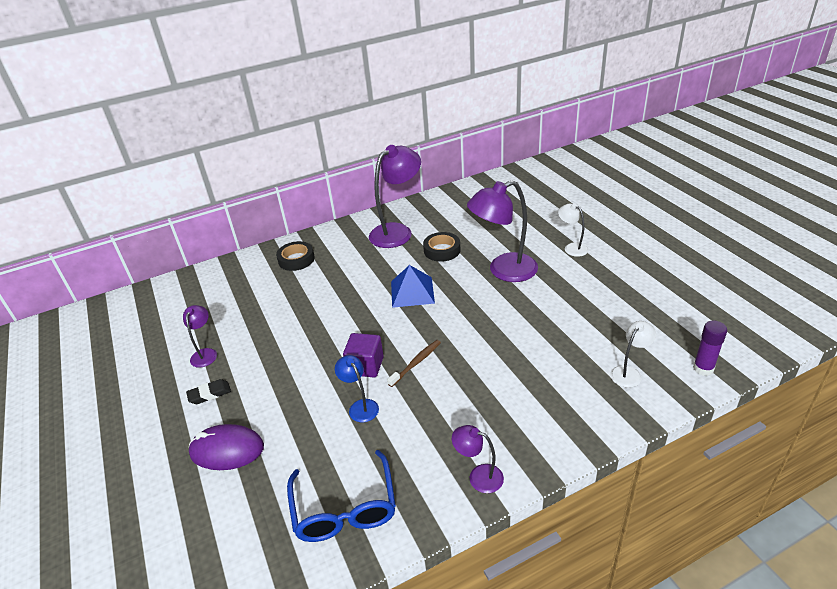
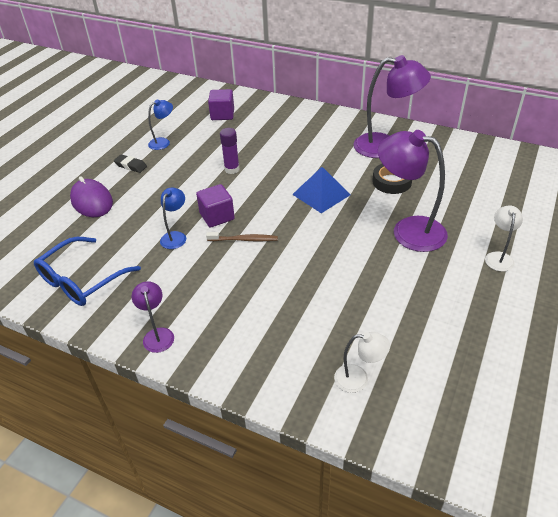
camera: 50 degrees right, 5 degrees up
purple lamp [183,305,217,368] -> blue lamp [148,99,173,150]
black tape [276,241,315,271] -> none
purple glue stick [693,321,727,376] -> purple glue stick moved to [220,128,240,174]
none -> purple cube [208,89,234,120]

